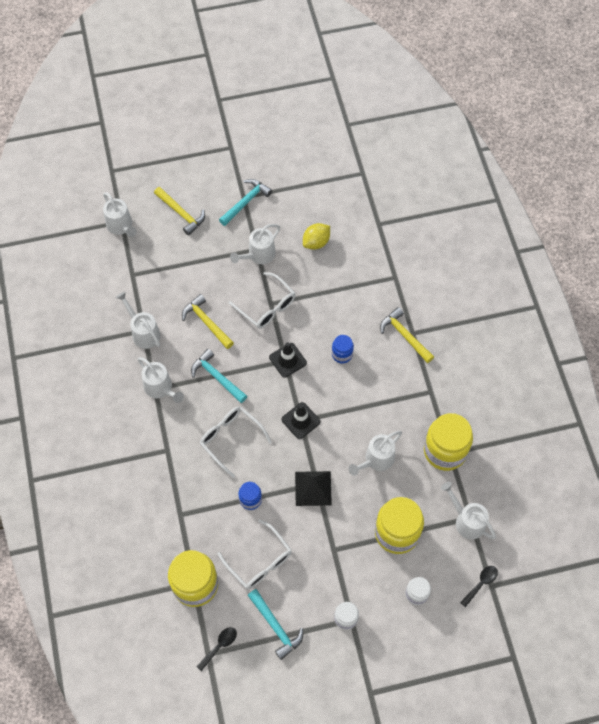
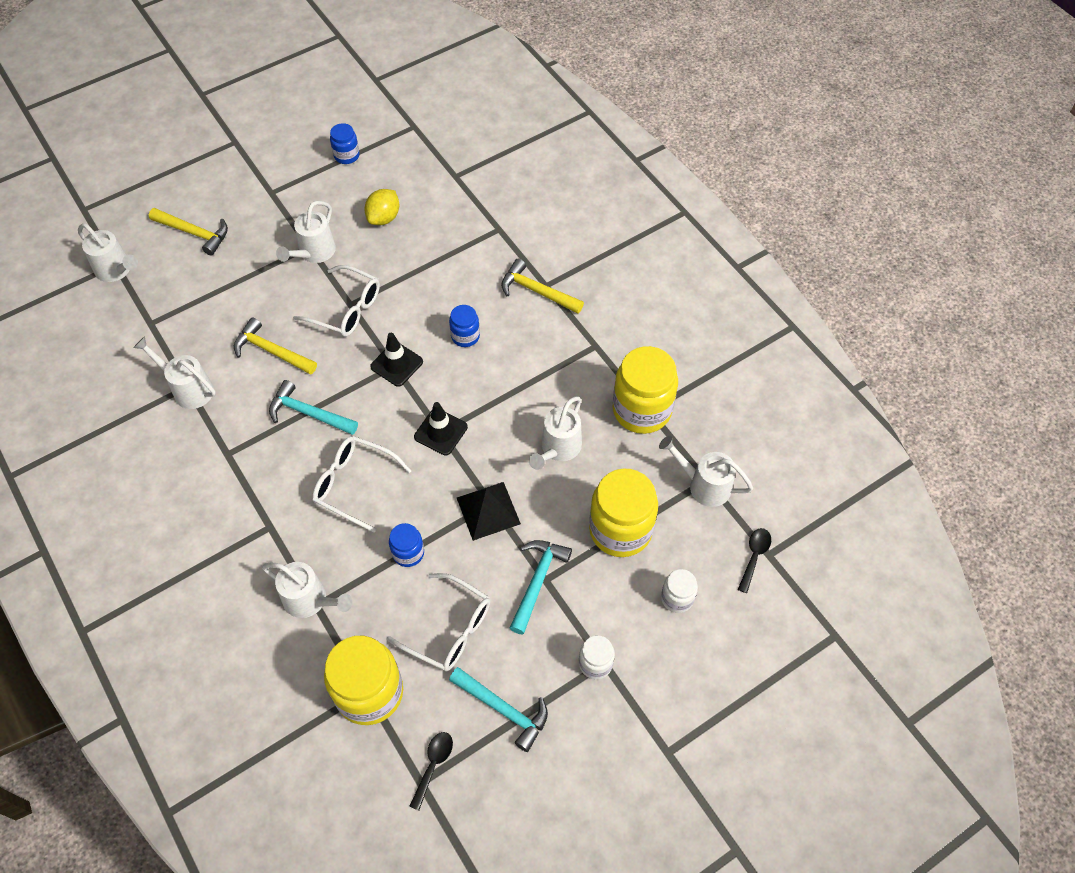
camera: 20 degrees left, 5 degrees down
white watering can [137,357,184,403] -> white watering can moved to [262,562,353,618]
turquoise hammer [219,179,272,226] -> turquoise hammer moved to [510,540,572,635]
none -> blue jar [330,123,360,164]

